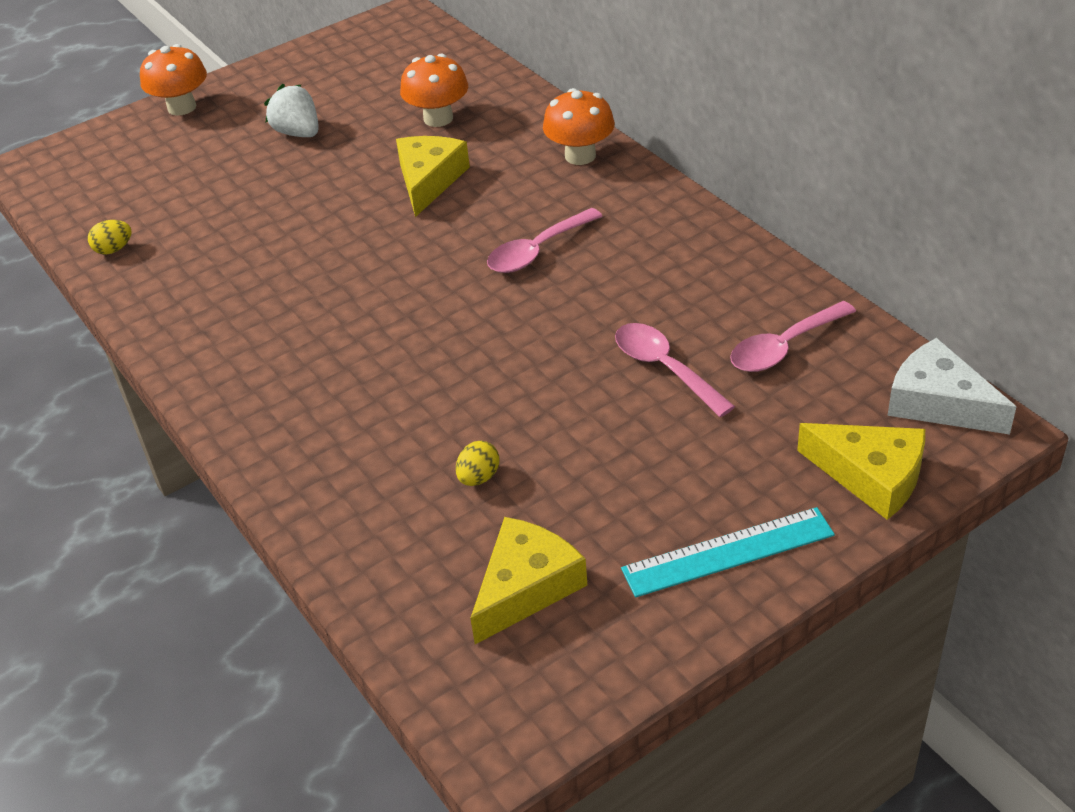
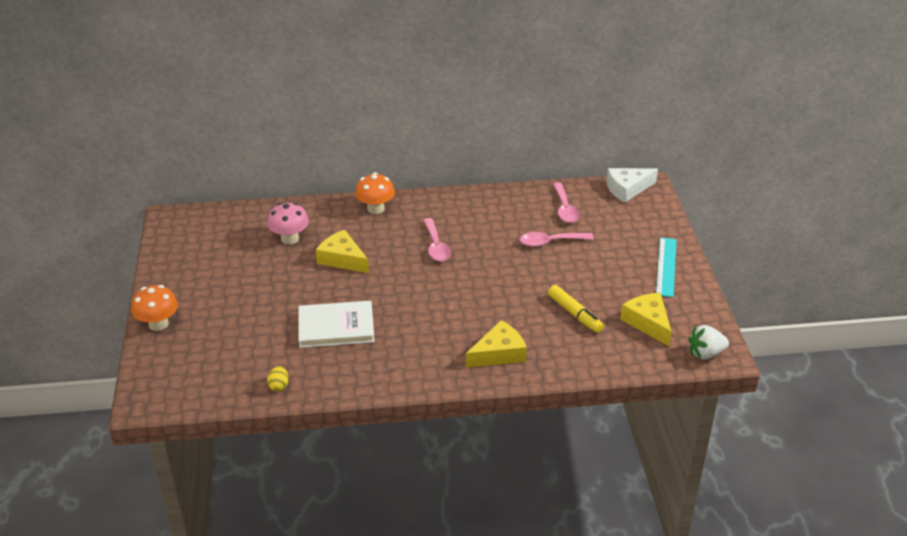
camera: 65 degrees left, 5 degrees down
white strawberry [264,84,319,137] -> white strawberry moved to [688,325,729,359]
orange mushroom [400,54,468,127] -> pink mushroom [267,203,309,244]
yellow egg [456,441,499,486] -> yellow marker [548,285,604,333]
yellow cheese [797,423,925,520] -> yellow cheese moved to [466,320,527,368]
none -> white book [298,301,375,348]

